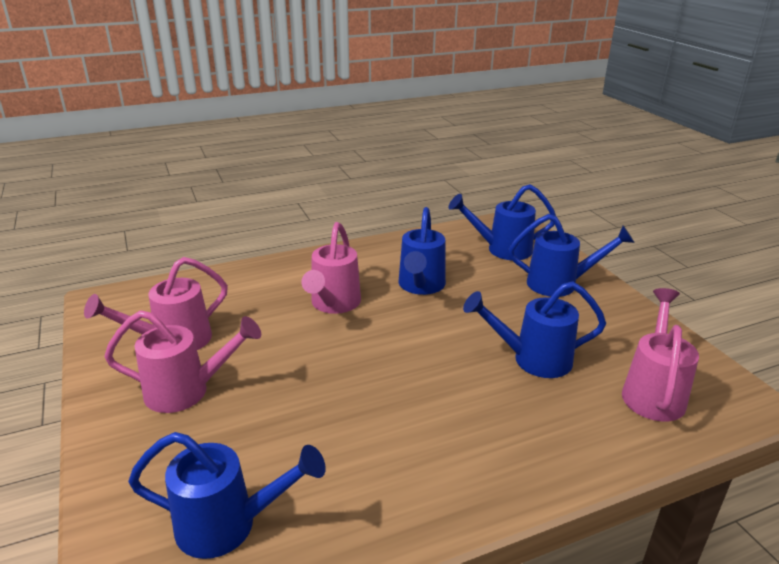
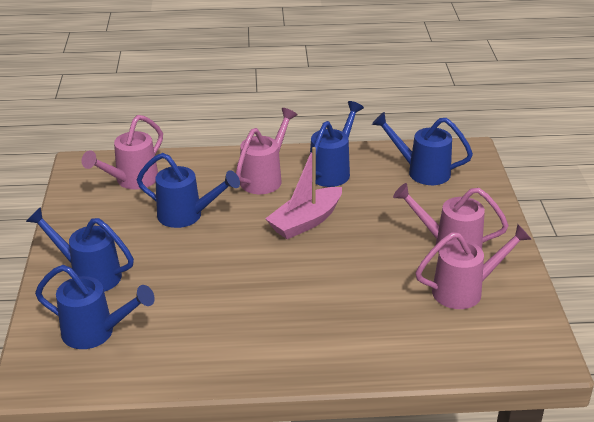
camera: 160 degrees left, 5 degrees up
pink watering can [302,222,361,314] -> pink watering can moved to [236,108,298,194]
blue watering can [398,207,446,295] -> blue watering can moved to [310,101,364,187]
none -> pink boat [265,147,342,239]

